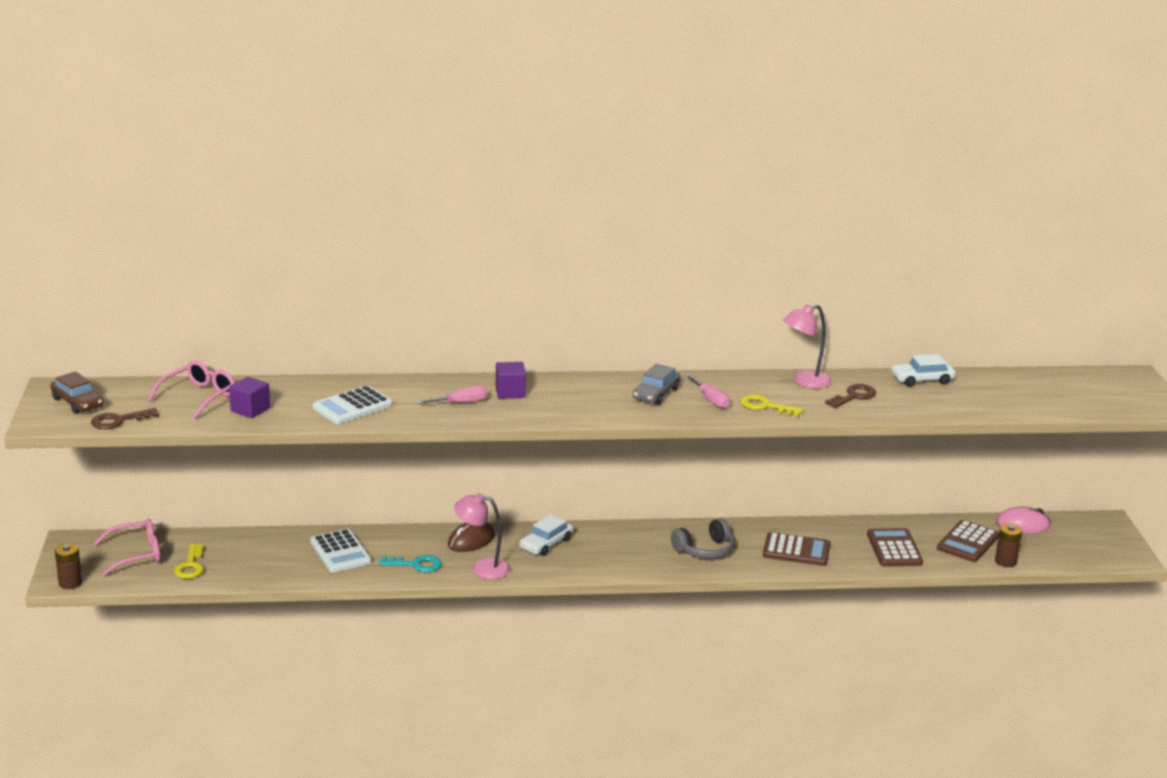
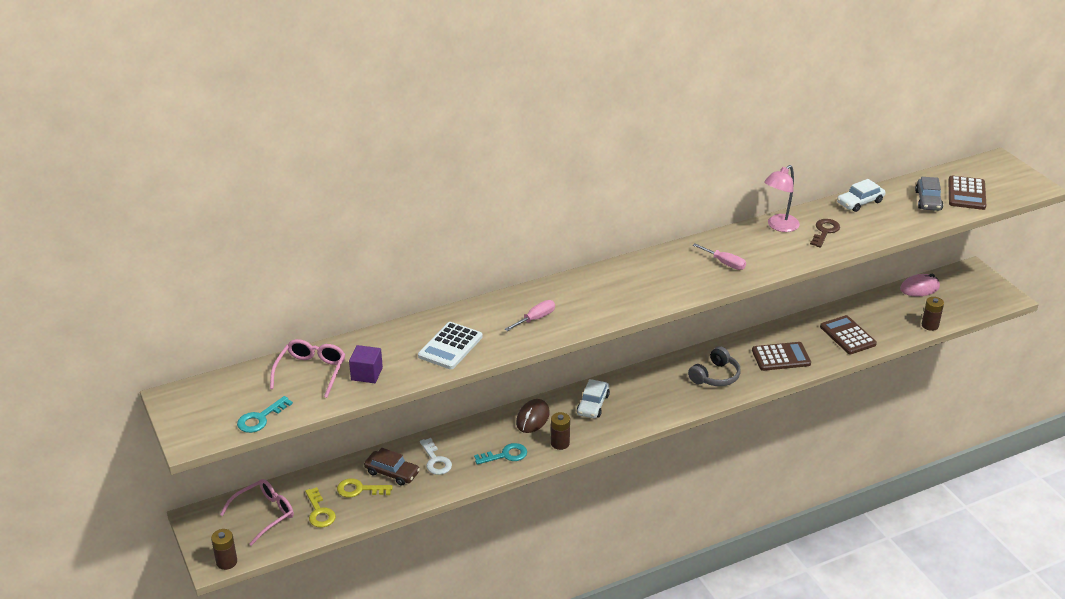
camera: 20 degrees left, 10 degrees up
brown car [50,371,104,414] -> brown car moved to [364,448,420,486]
brown key [91,408,159,429] -> turquoise key [237,396,293,433]
white calculator [310,529,372,572] -> white key [420,438,452,475]
pink lamp [454,493,510,580] -> brown battery [551,412,570,450]
purple cube [496,362,526,399] -> none
grey car [633,364,680,405] -> grey car moved to [915,177,943,211]
yellow key [740,394,803,416] -> yellow key moved to [337,478,393,498]
brown calculator [937,520,999,562] -> brown calculator moved to [948,176,986,210]

